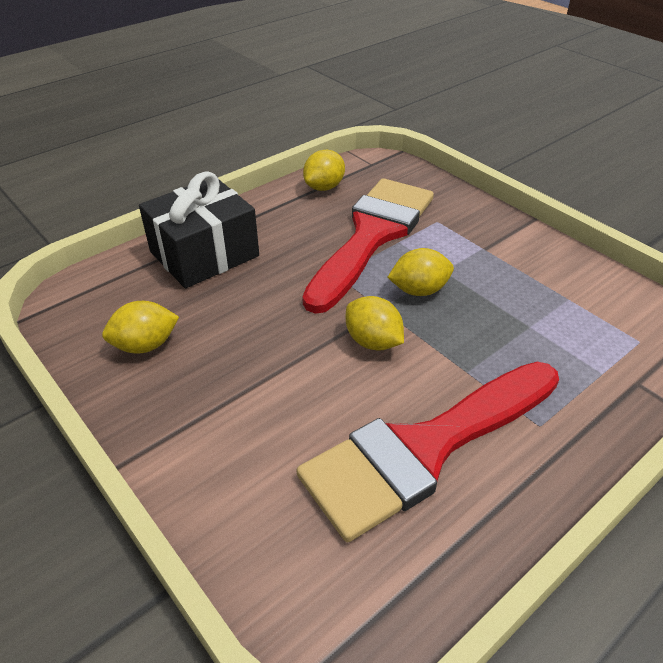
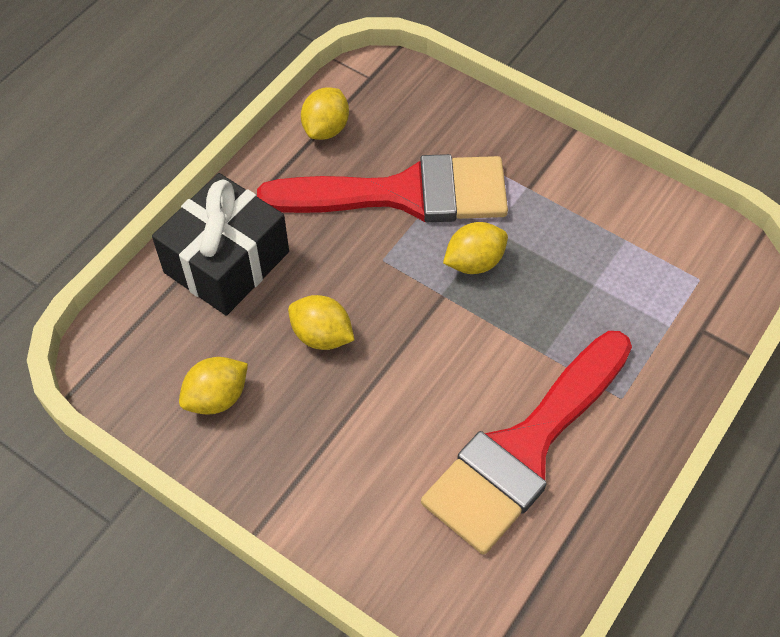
camera: 15 degrees left, 15 degrees up
red brush [302,178,434,314] -> red brush turned 75 degrees clockwise [257,154,508,222]
yellow lemon [346,296,404,351] -> yellow lemon moved to [288,295,354,350]

